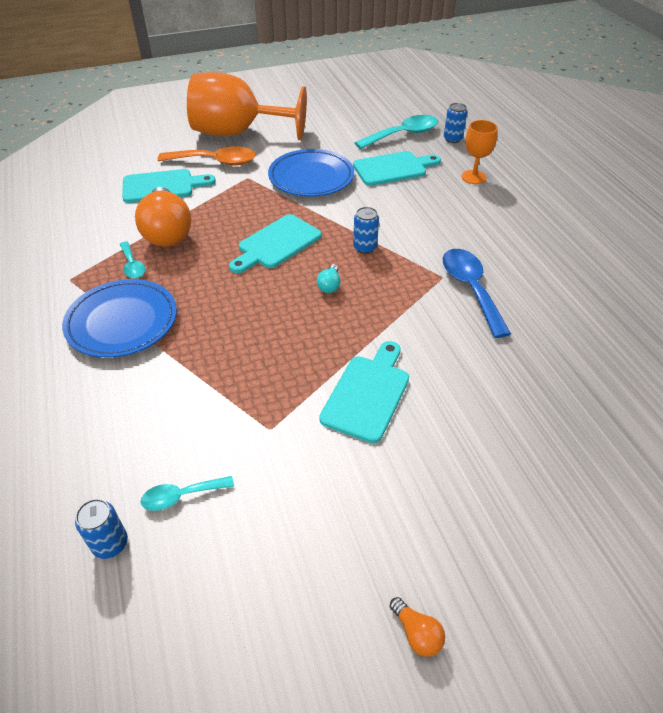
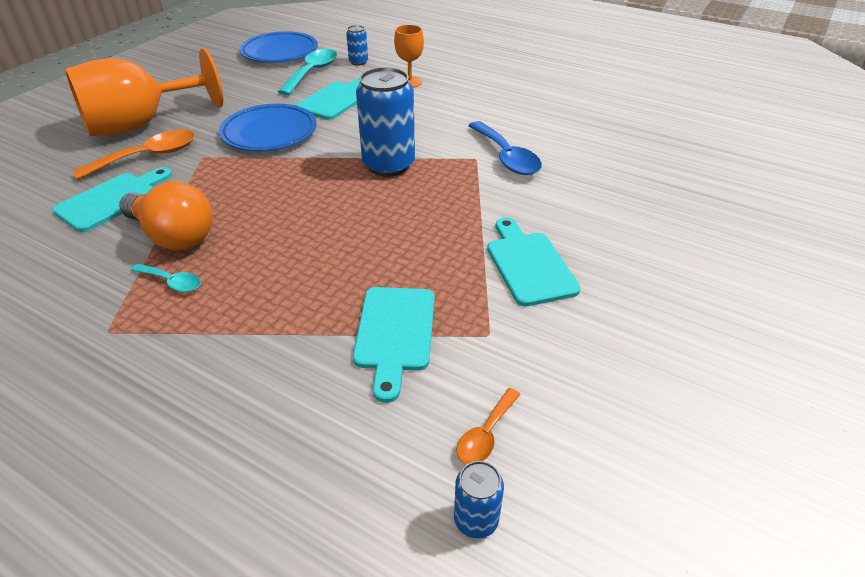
camera: 40 degrees left, 5 degrees down
blue plate [62,279,177,358] -> blue plate moved to [240,31,318,63]
turquoise spoon [141,476,234,511] -> orange spoon [456,388,521,464]
turquoise cutting board [229,214,322,273] -> turquoise cutting board moved to [353,287,435,403]
turquoise light bulb [317,264,341,293] -> none
blue can [353,207,379,254] -> blue can [356,67,415,176], size x2.09
orange light bulb [389,597,445,657] -> none
blue spoon [443,249,511,338] -> blue spoon turned 150 degrees counterclockwise [468,121,542,175]

